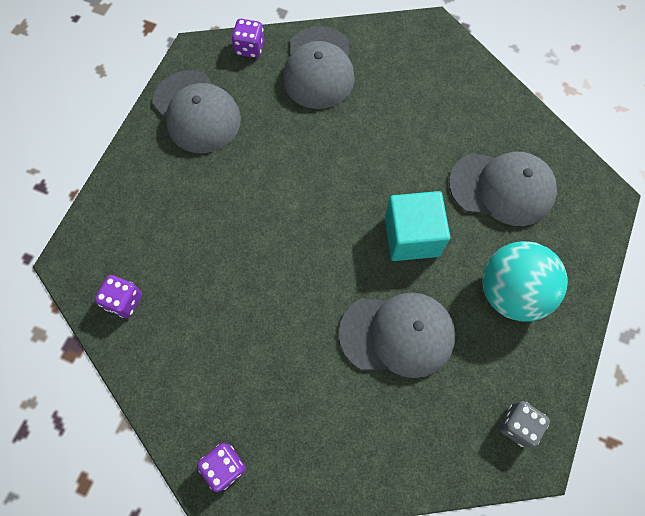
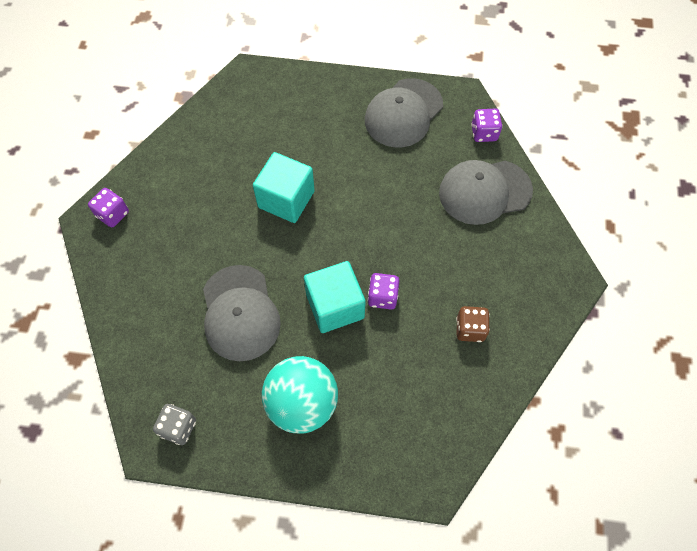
camera: 75 degrees right, 5 degrees down
purple dice [94,275,142,318] -> purple dice moved to [368,273,399,309]
grey cap [449,152,557,226] -> none
none -> turquoise cube [253,152,315,223]
none -> brown dice [456,306,490,342]

